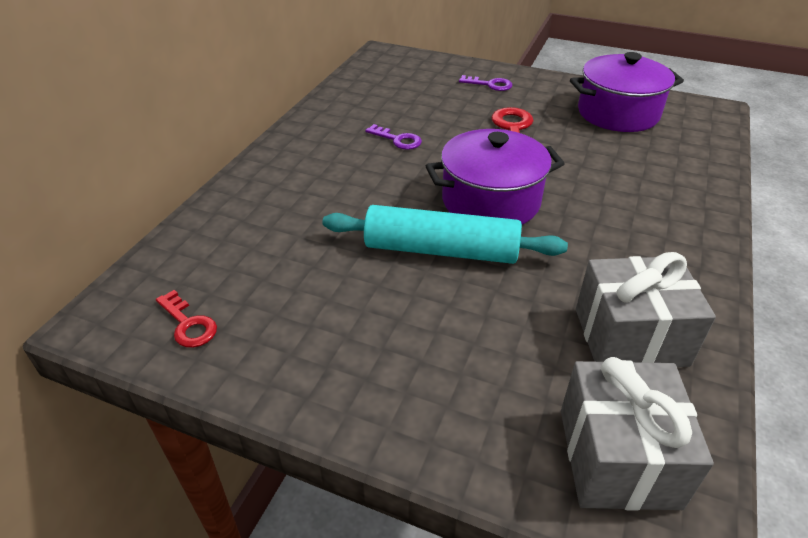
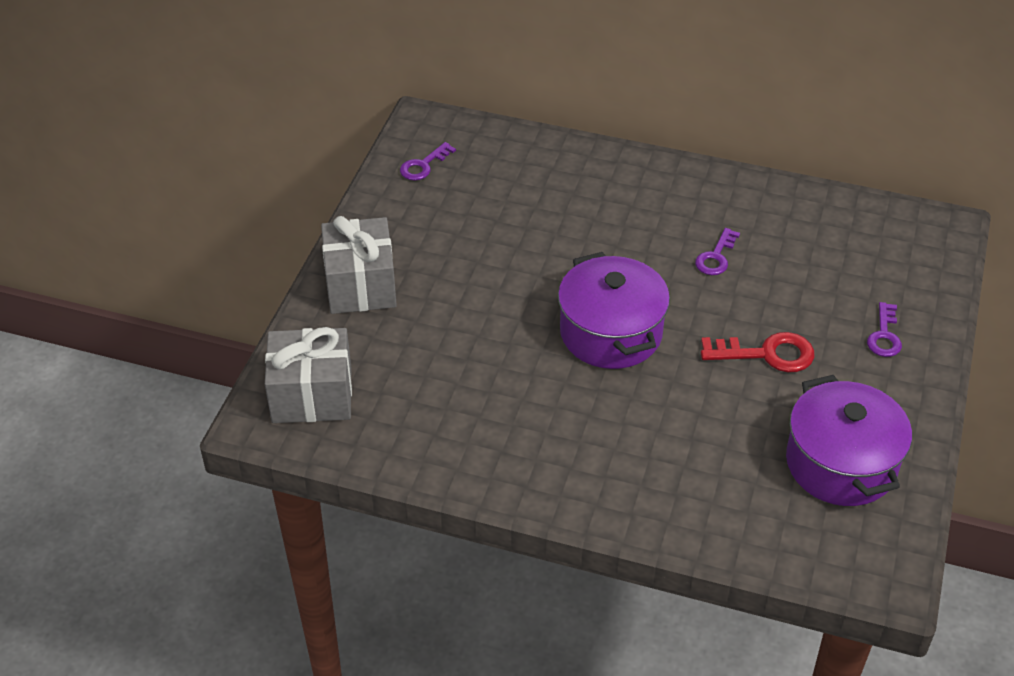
camera: 85 degrees right, 5 degrees up
red key [156,290,217,348] -> purple key [400,142,456,181]
turquoise rolling pin [322,205,568,264] -> none
grey gift [576,252,716,367] -> grey gift moved to [321,216,397,314]

